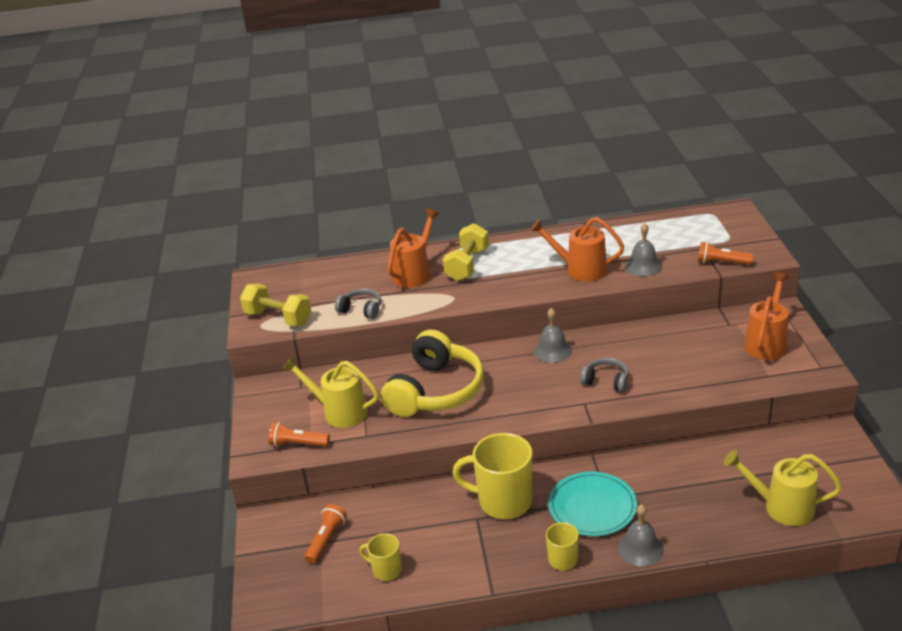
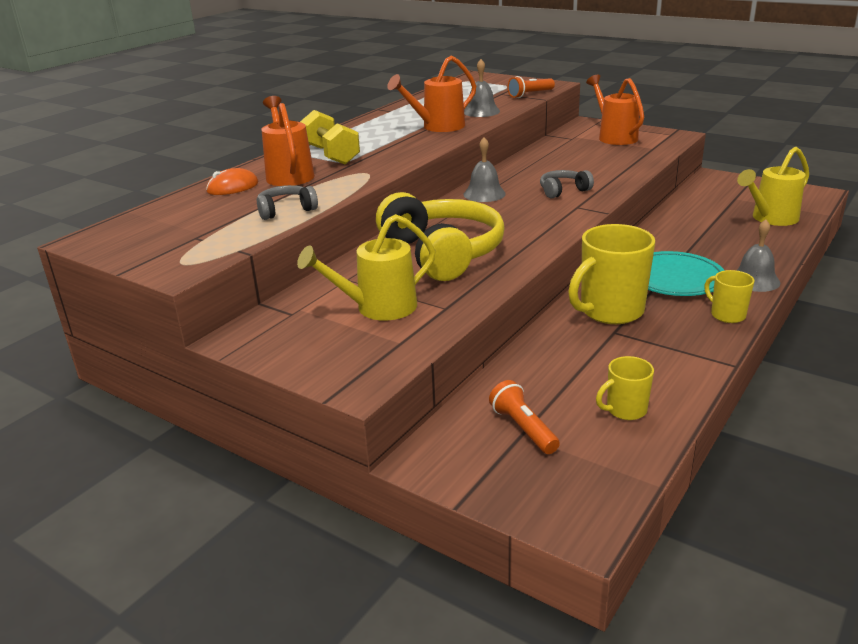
camera: 50 degrees left, 5 degrees down
yellow dumbbell [240,284,311,326] -> none
orange flashlight [269,422,330,447] -> none
none -> orange mouse [206,168,258,195]

